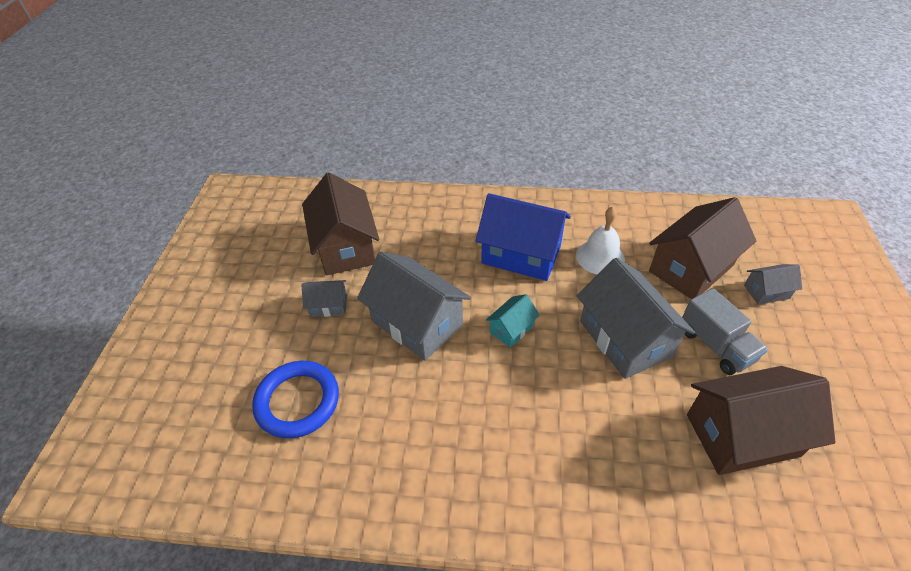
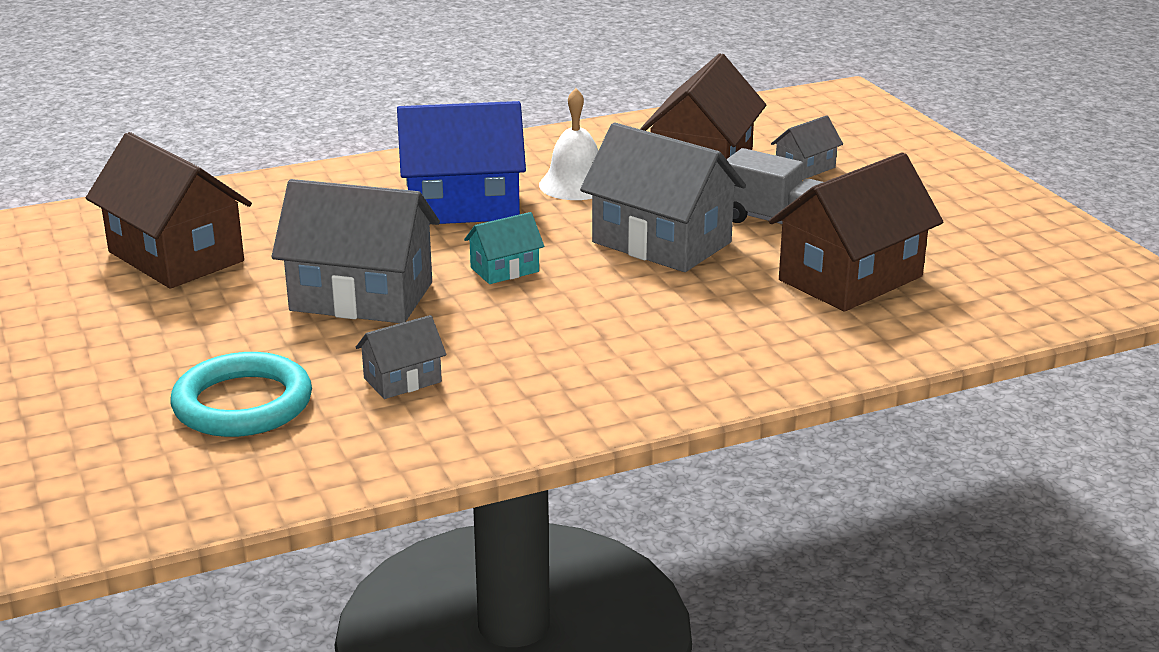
camera: 30 degrees left, 20 degrees down
blue ring [252,361,339,439] -> turquoise ring [171,352,312,437]
grey house [302,280,347,317] -> grey house moved to [356,315,447,399]
turquoise house [486,294,539,348] -> turquoise house turned 45 degrees clockwise [464,212,544,284]

